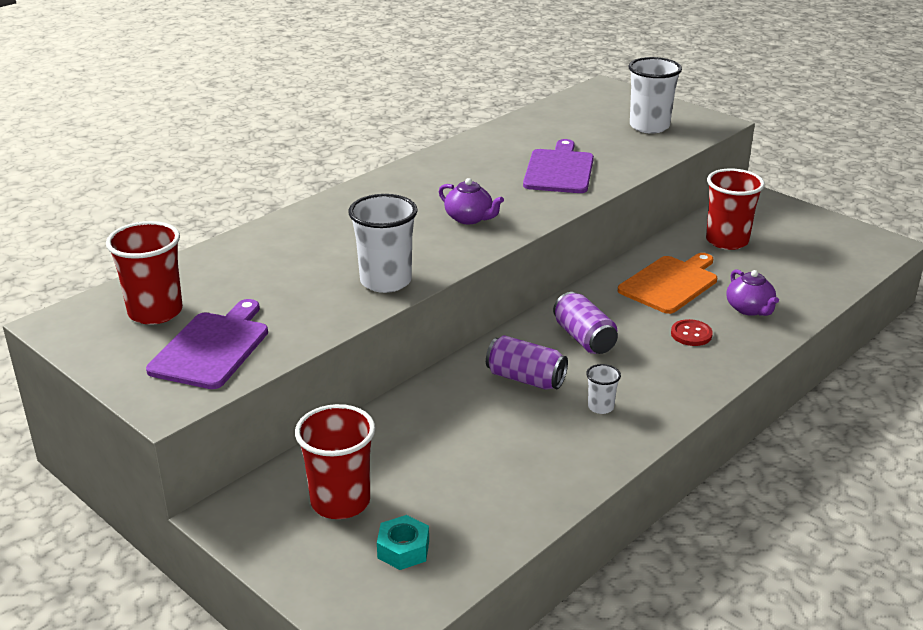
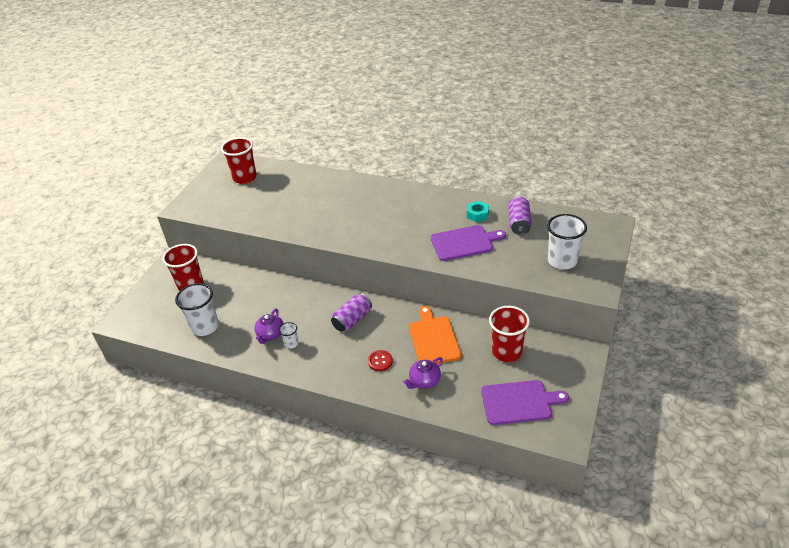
camera: 70 degrees right, 10 degrees up
purple cutting board [146,299,268,389] -> purple cutting board moved to [481,380,569,425]
white cup [348,194,418,293] -> white cup moved to [175,283,219,336]
turquoise nut [377,515,429,570] -> turquoise nut moved to [467,201,489,222]
purple teapot [439,178,504,224] -> purple teapot moved to [254,309,284,344]
purple can [486,335,568,390] -> purple can moved to [508,197,532,235]
orange cutting board [618,253,717,314] -> orange cutting board turned 120 degrees counterclockwise [409,306,461,364]

